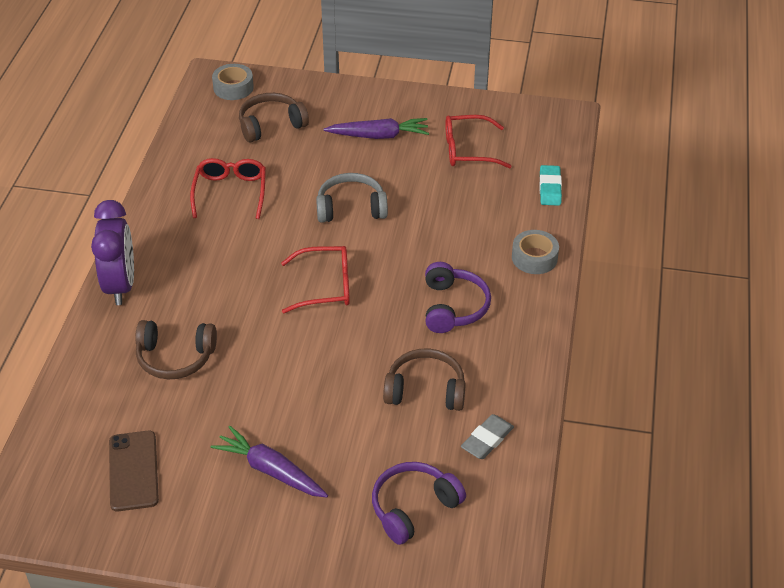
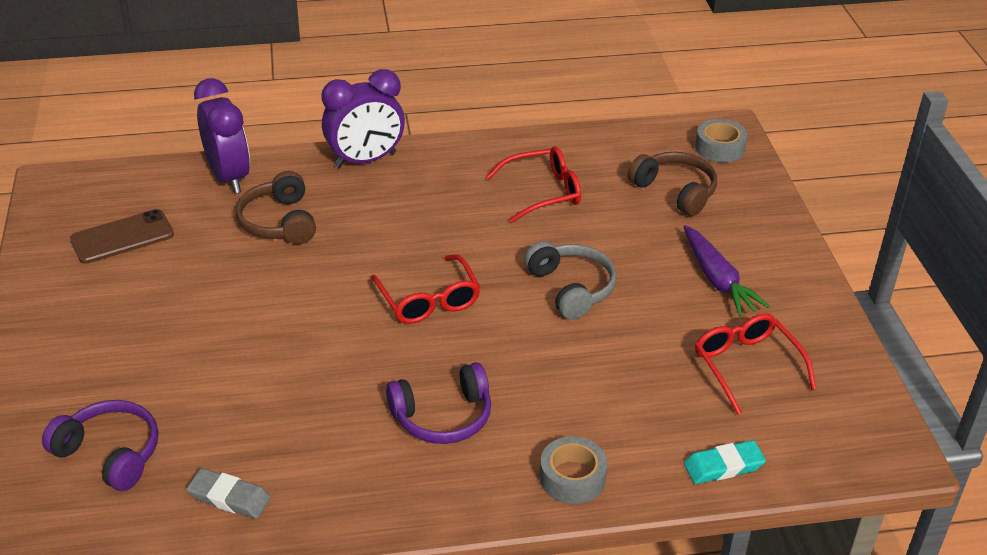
camera: 70 degrees right, 5 degrees down
purple carrot [211,426,328,498] -> none
brown headphones [383,349,466,411] -> none
none -> purple clock [194,78,250,194]

